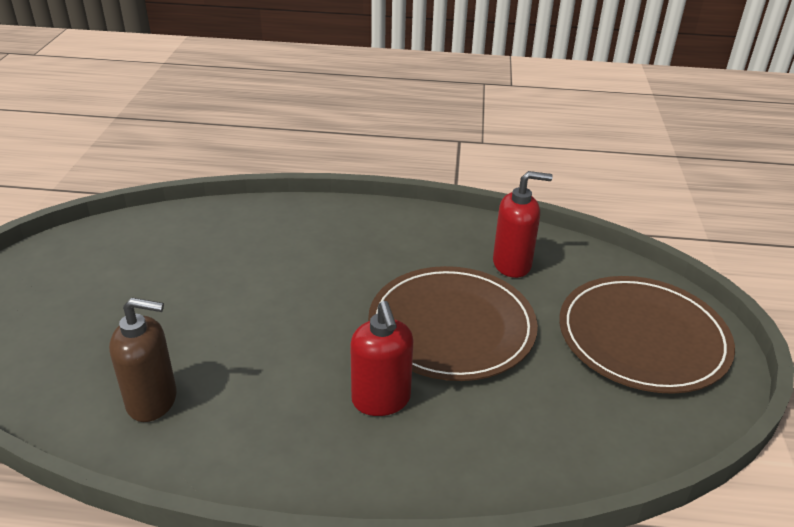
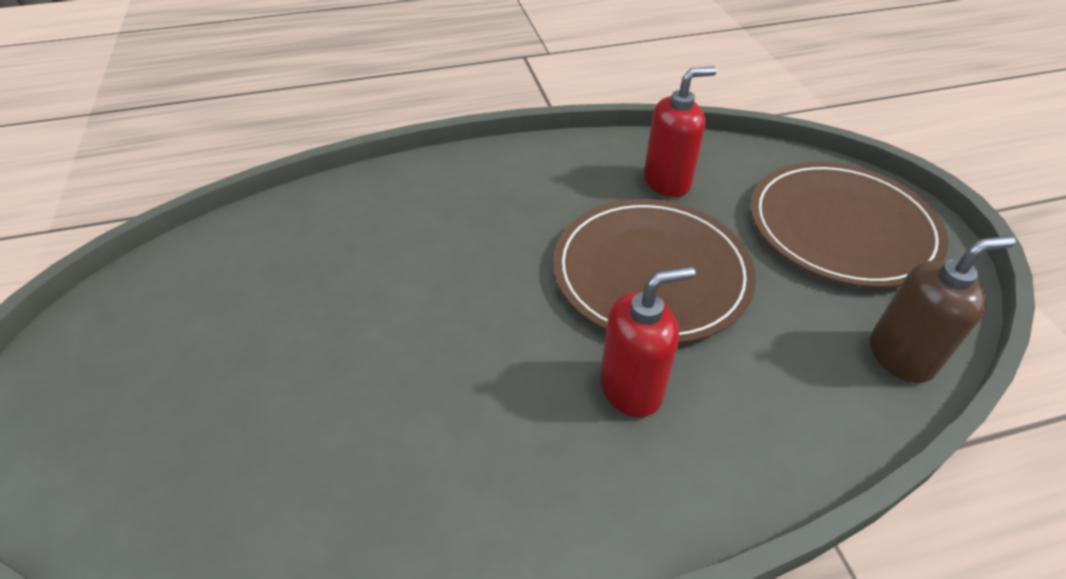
camera: 20 degrees left, 10 degrees up
brown soap dispenser [109,298,177,422] -> brown soap dispenser moved to [870,236,1016,383]
red soap dispenser [350,301,413,416] -> red soap dispenser turned 75 degrees counterclockwise [600,266,695,418]

